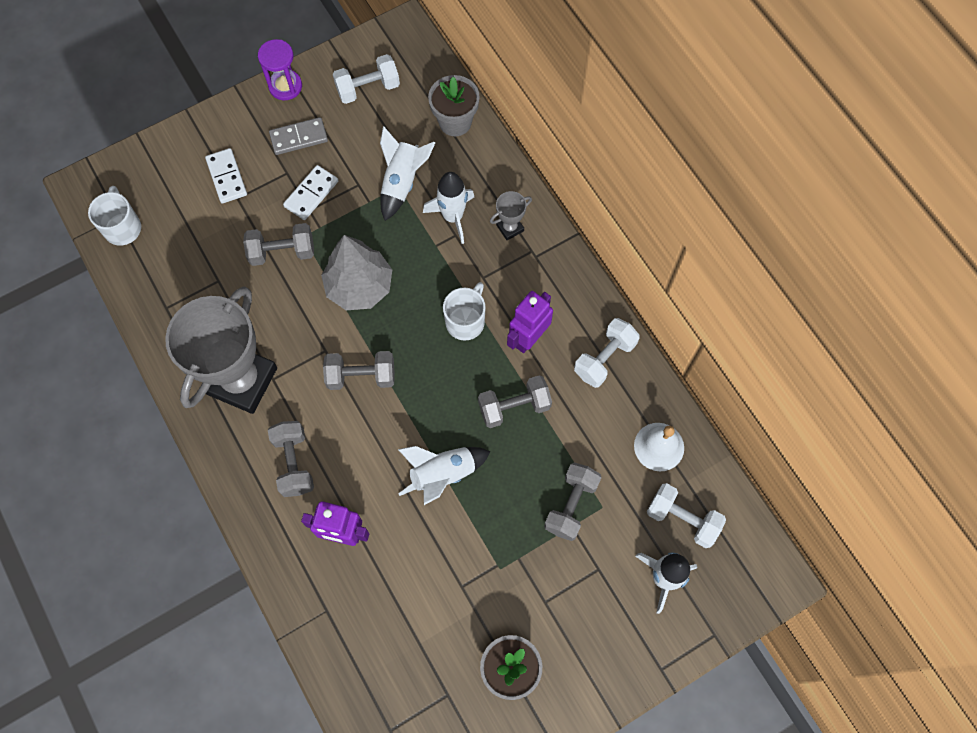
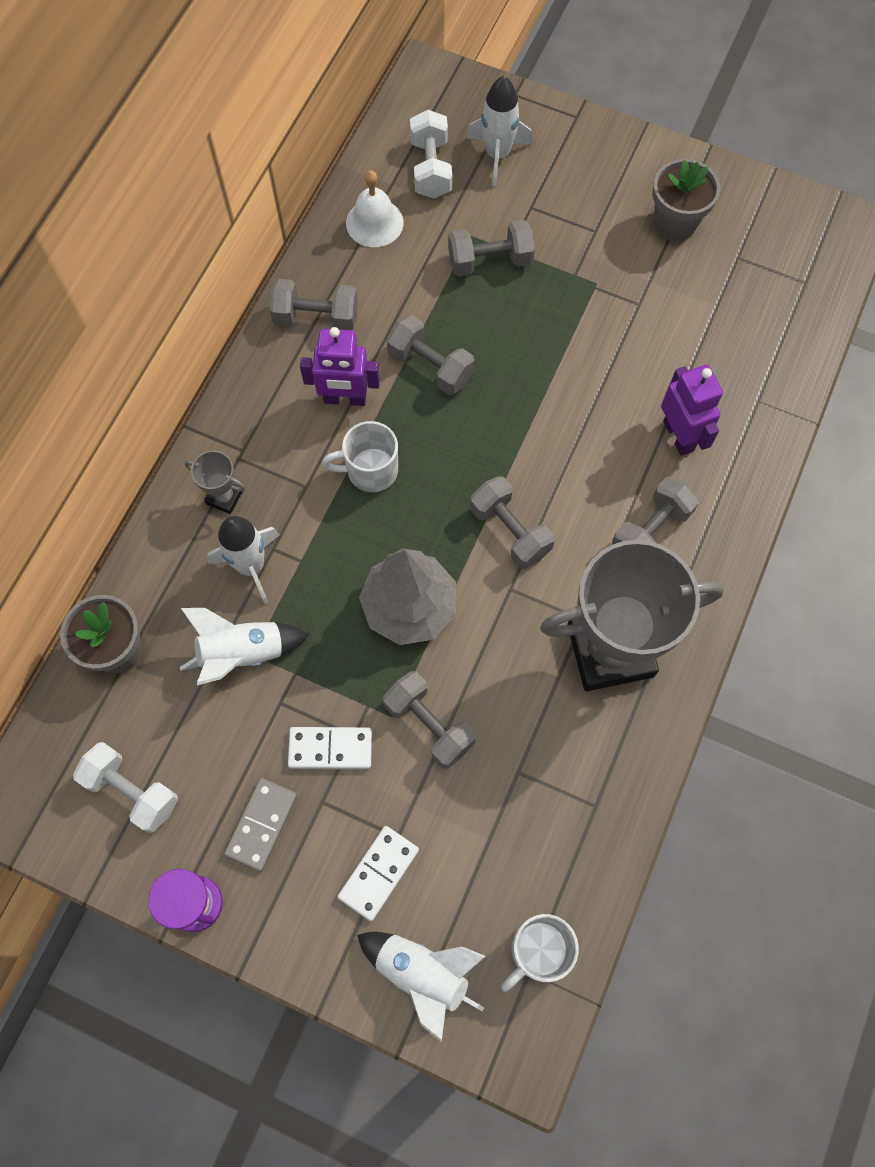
camera: 125 degrees left, 0 degrees up
grey domino [269,117,328,155] -> grey domino turned 75 degrees clockwise [224,778,298,872]
white rocket [398,446,491,505] -> white rocket moved to [357,932,486,1042]
white dumbbell [574,318,640,388] -> grey dumbbell [270,279,358,330]

